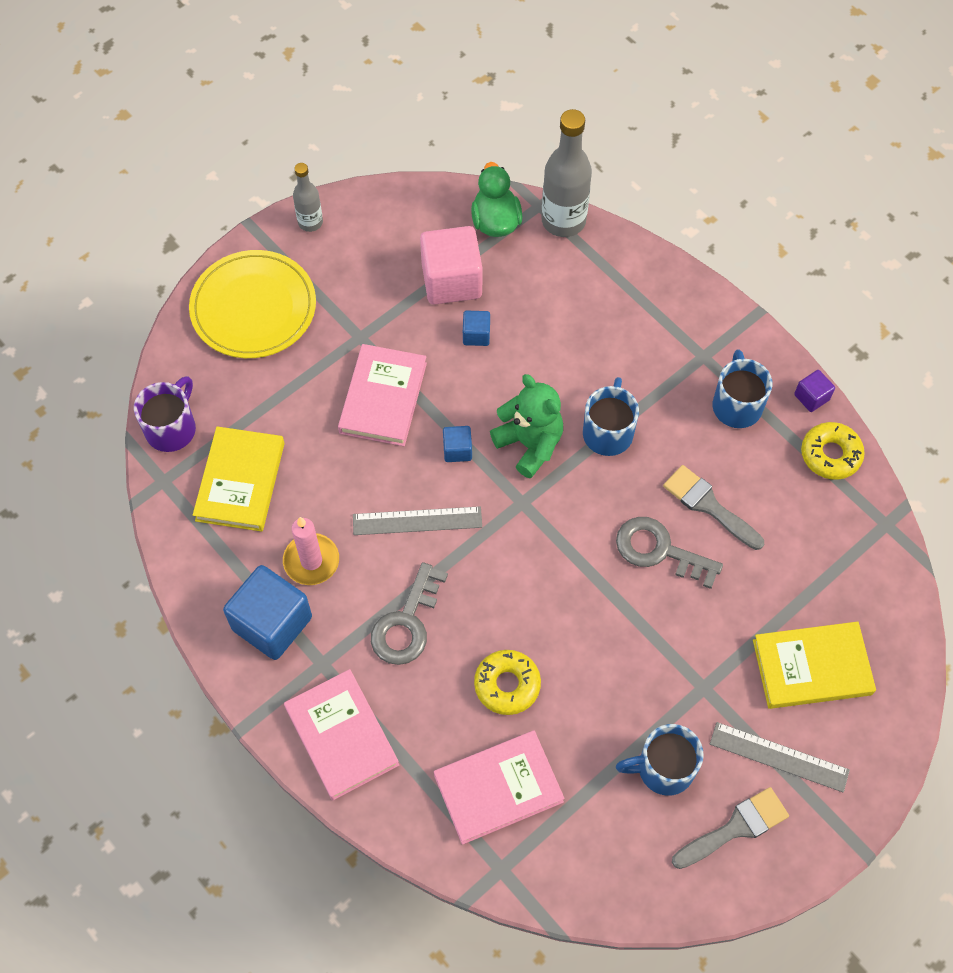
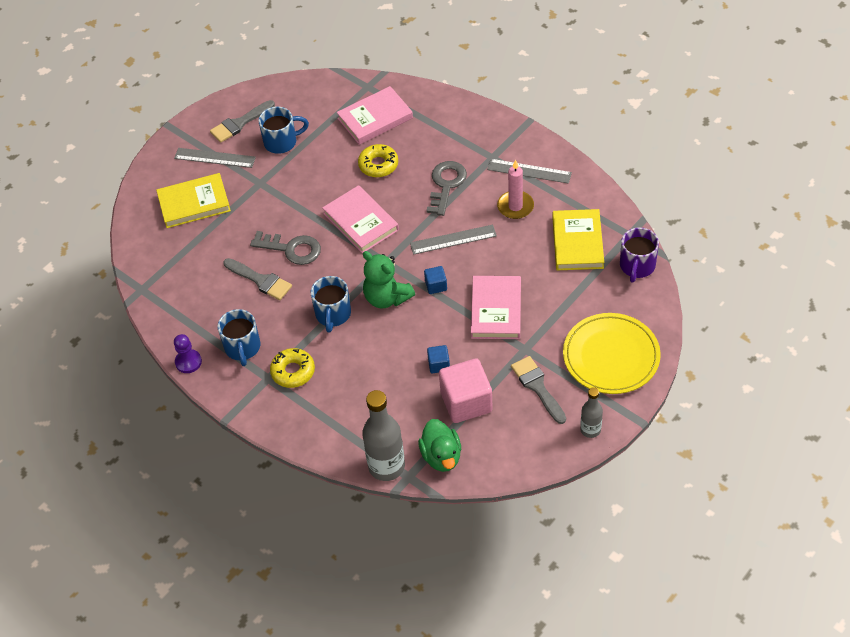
camera: 175 degrees right, 10 degrees down
blue cube [223,565,312,660] -> grey ruler [487,159,572,184]
pink book [284,669,399,800] -> pink book moved to [322,185,399,254]
purple cube [794,370,835,412] -> purple pawn [174,334,202,373]
yellow donut [801,422,865,480] -> yellow donut moved to [270,348,315,388]
none -> grey brush [511,356,566,424]

